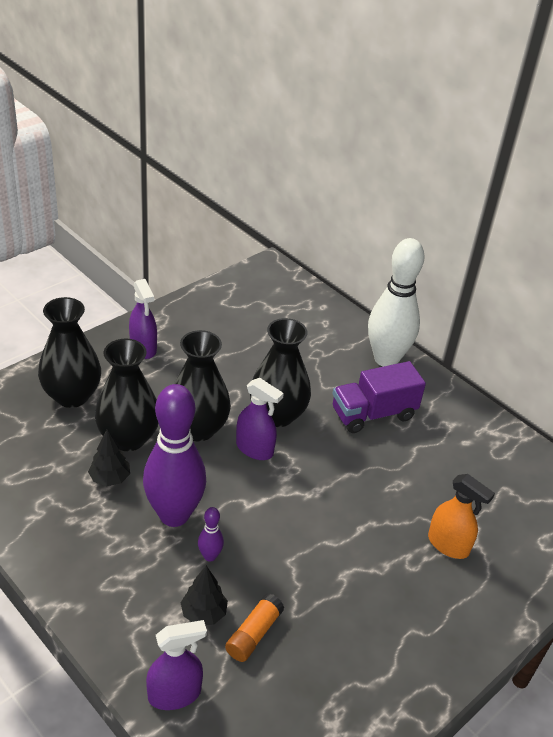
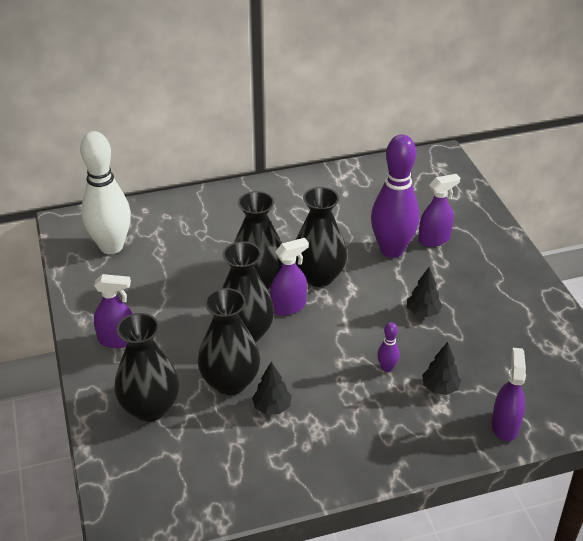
camera: 60 degrees left, 0 degrees up
purple bowling pin [143,384,206,527] -> purple bowling pin moved to [371,134,419,258]
orange glue stick [225,593,284,662] -> none
purple truck [333,361,426,433] -> none
white bowling pin [368,238,424,367] -> white bowling pin moved to [80,131,131,254]
orange spray bottle [428,474,495,559] -> purple spray bottle [418,174,460,247]
none -> black vase [296,187,347,287]
none -> black tree [407,267,443,317]

